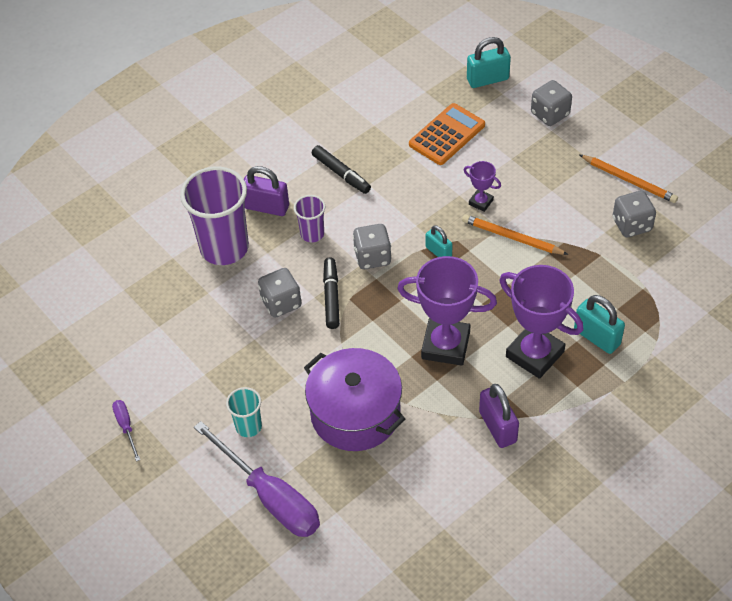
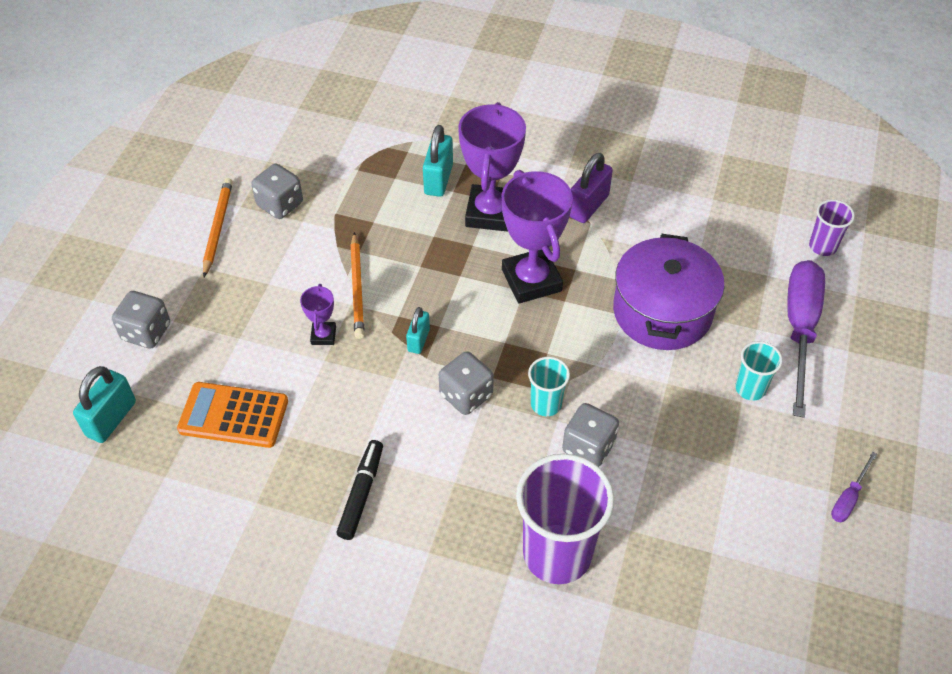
camera: 125 degrees left, 0 degrees up
purple padlock [244,166,289,216] -> none
purple cup [294,195,325,242] -> purple cup moved to [809,199,855,256]
black marker [323,257,340,329] -> turquoise cup [528,357,570,416]
turquoise padlock [467,37,511,88] -> turquoise padlock turned 75 degrees clockwise [73,366,136,443]

